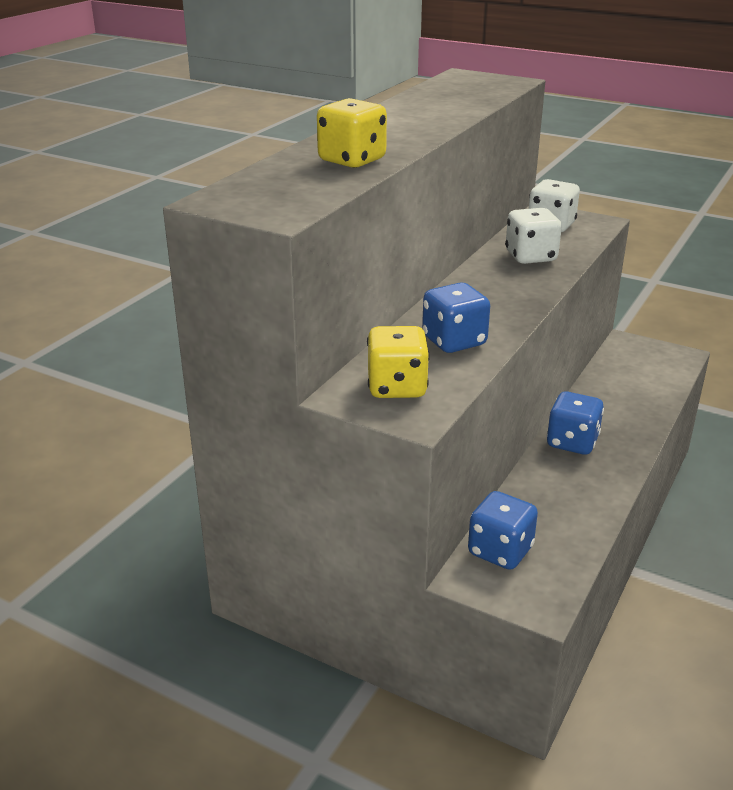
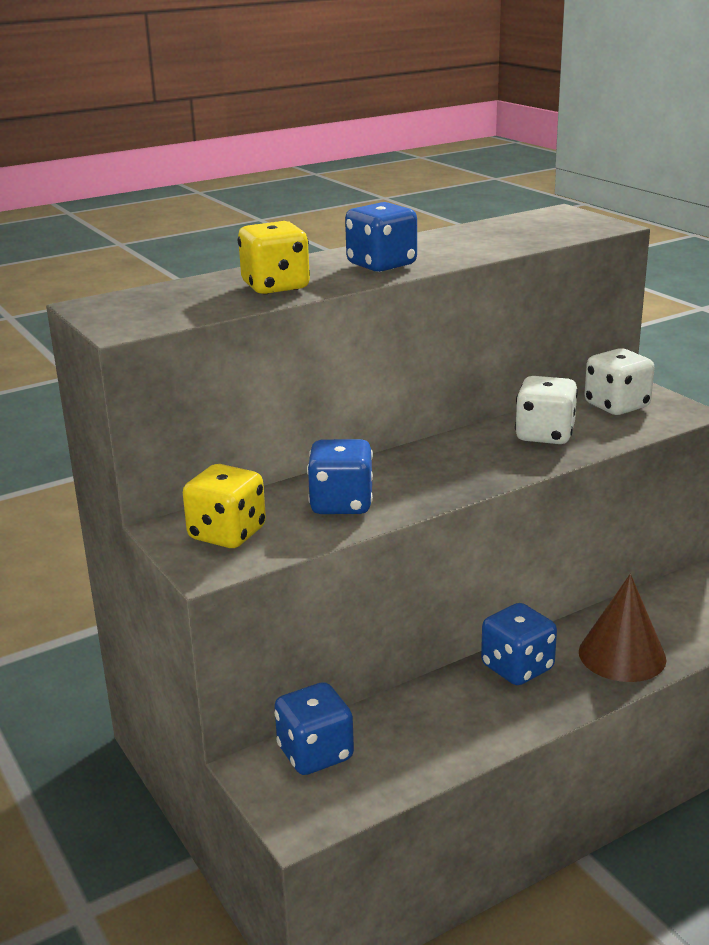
camera: 30 degrees right, 5 degrees down
none -> blue dice [345,202,417,272]
none -> brown cone [579,574,666,682]

